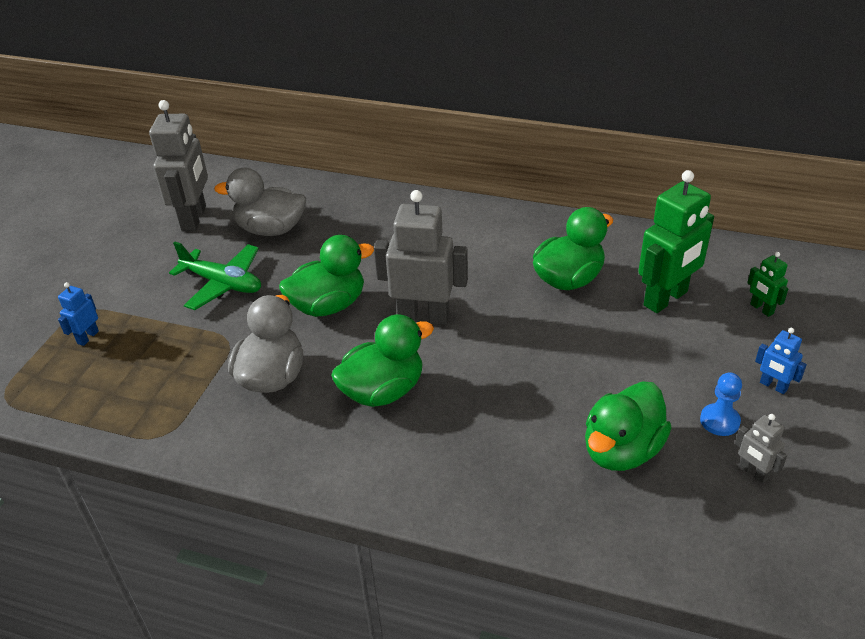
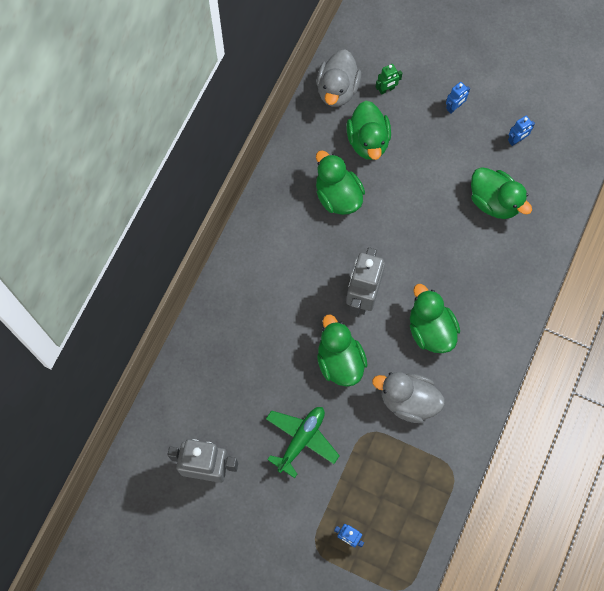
camera: 85 degrees left, 30 degrees up
grey duck [214,168,306,236] -> grey duck moved to [317,49,361,107]
green robot [638,170,714,313] -> green duck [346,101,391,160]
blue pawn [700,372,742,436] -> none
grey robot [735,414,787,483] -> blue robot [508,116,535,146]

